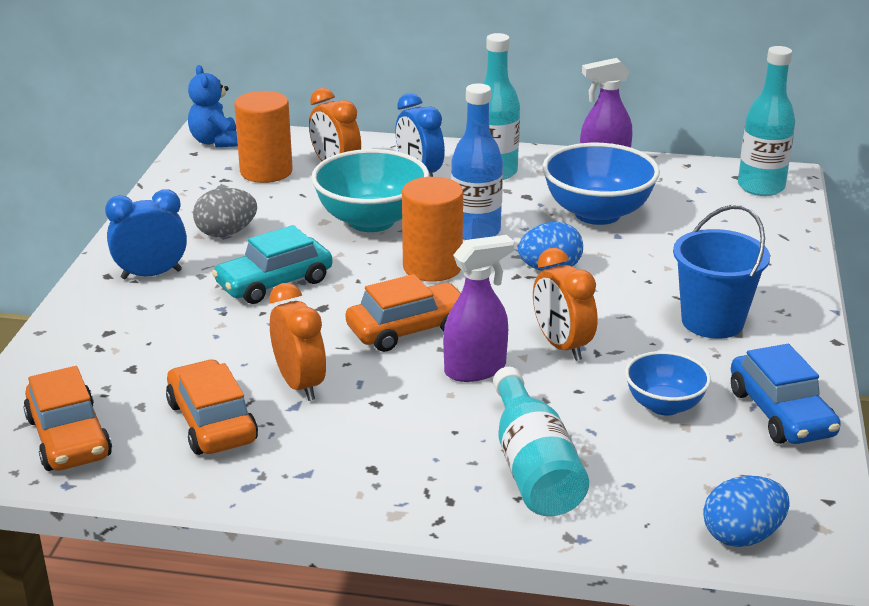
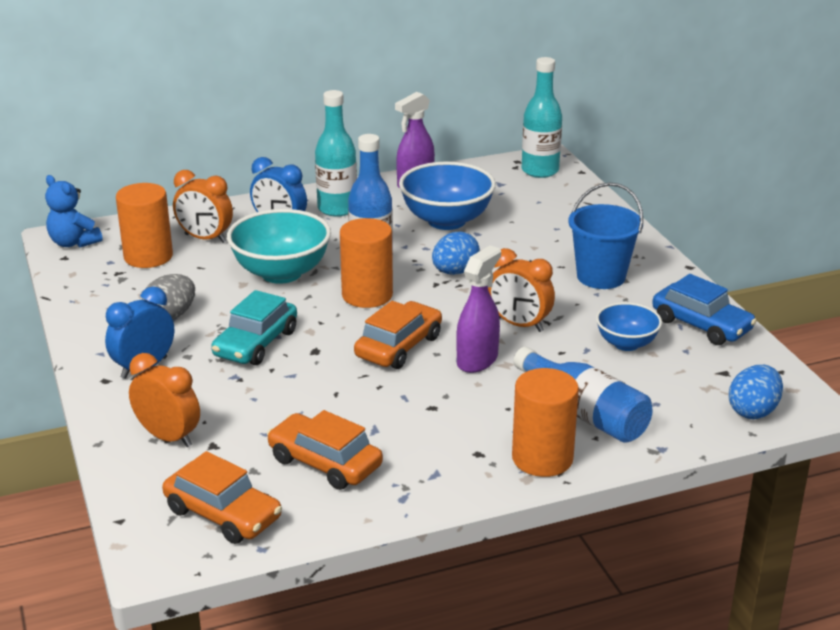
camera: 30 degrees left, 0 degrees up
orange clock [269,283,326,401] -> orange clock moved to [129,353,200,447]
turquoise bottle [493,367,589,516] -> blue bottle [514,347,653,443]
none -> orange cylinder [512,368,579,477]

